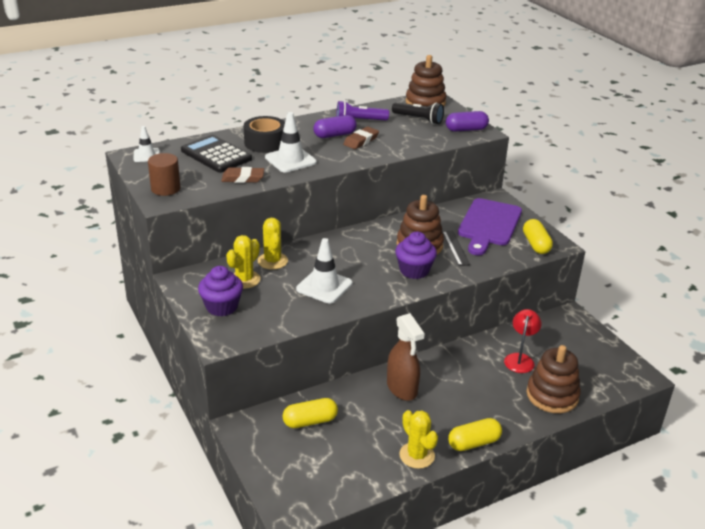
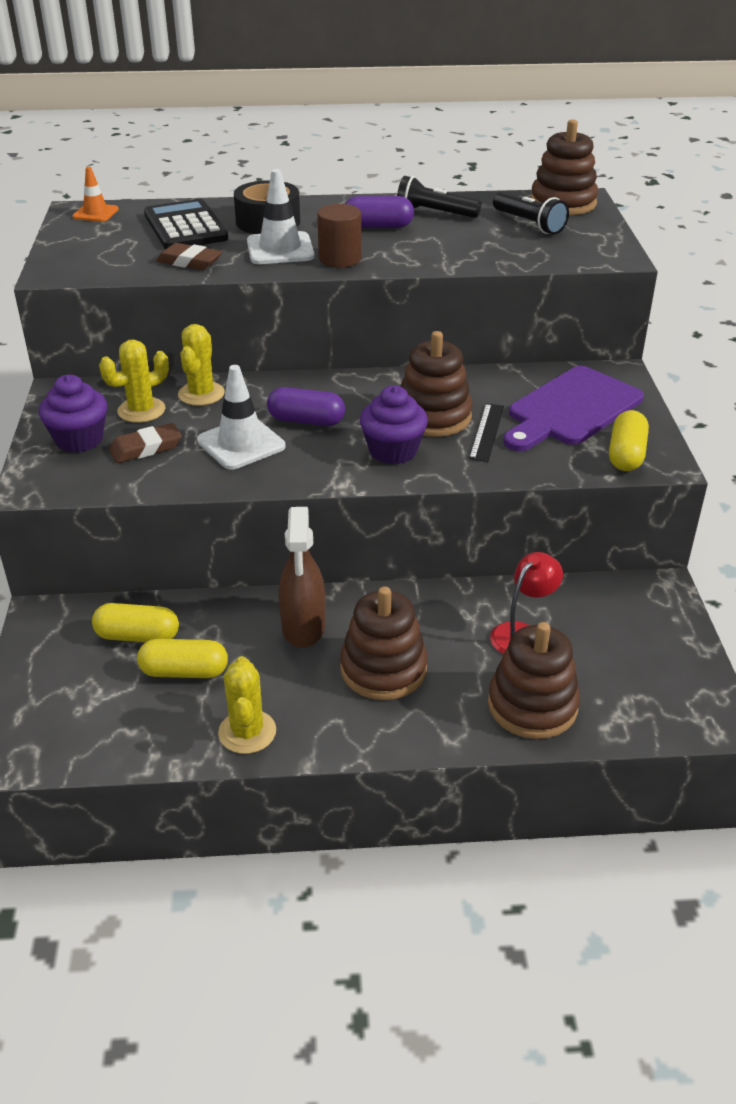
camera: 25 degrees right, 5 degrees up
white traffic cone [133,126,160,162] -> orange traffic cone [72,167,119,222]
brown cylinder [148,153,180,196] -> brown cylinder moved to [317,204,361,267]
purple flashlight [336,101,389,121] -> black flashlight [397,176,482,218]
brown eraser [343,127,379,149] -> brown eraser moved to [109,423,182,463]
purple capsule [446,111,489,132] -> purple capsule moved to [267,387,345,426]
yellow capsule [448,418,502,451] -> yellow capsule moved to [137,639,228,678]
none -> brown stacking toy [340,586,428,700]

